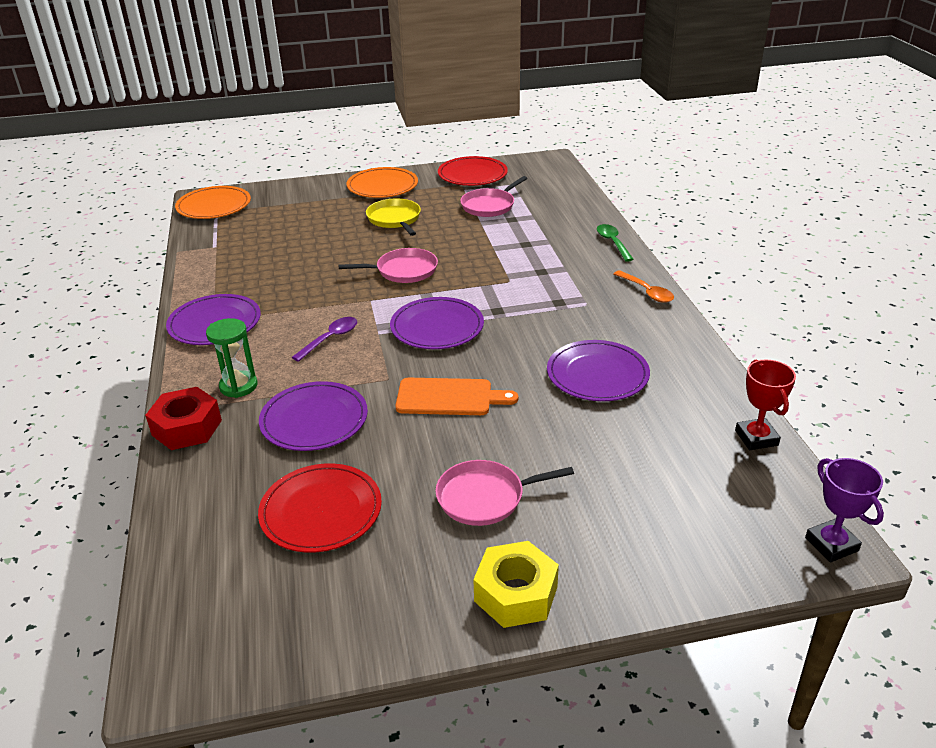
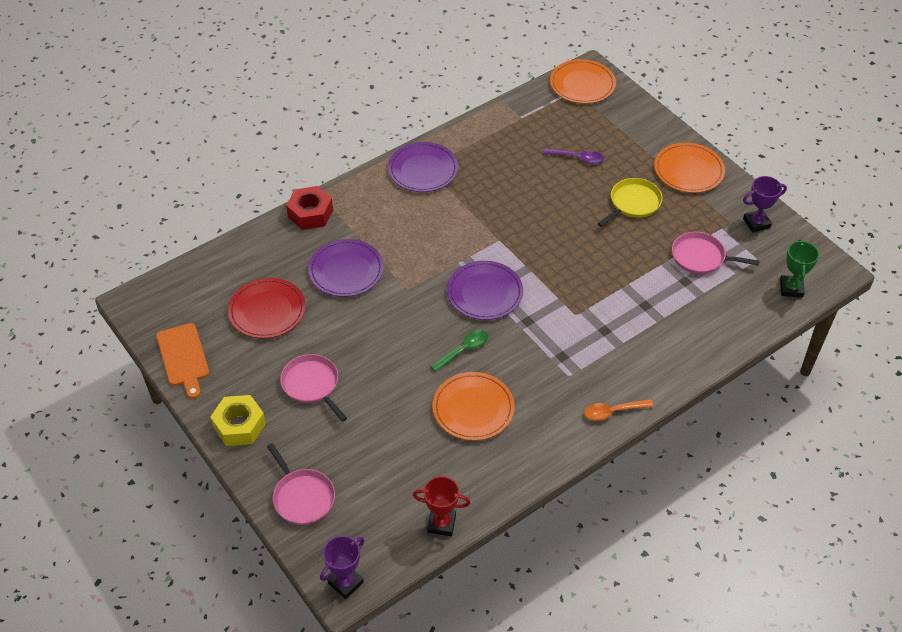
camera: 65 degrees right, 15 degrees up
green hourglass [206,318,257,398] -> none
purple spoon [292,317,357,362] -> purple spoon moved to [544,149,604,164]
pink pan [339,248,438,283] -> pink pan moved to [267,443,335,525]
orange cutting board [395,378,518,415] -> orange cutting board moved to [156,323,209,399]
red plate [438,156,508,186] -> purple trophy [743,176,787,233]
purple plate [547,340,650,401] -> orange plate [432,372,515,441]
green spoon [597,224,634,262] -> green spoon moved to [431,330,488,372]
orange spoon [614,270,674,303] -> orange spoon turned 45 degrees clockwise [584,399,654,421]
red trophy [735,359,796,450] -> red trophy turned 45 degrees clockwise [413,476,470,536]
none -> green trophy [780,239,819,298]

